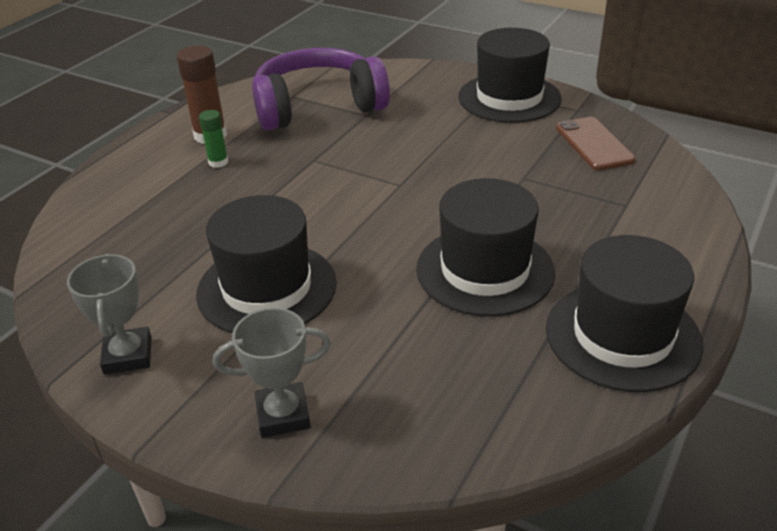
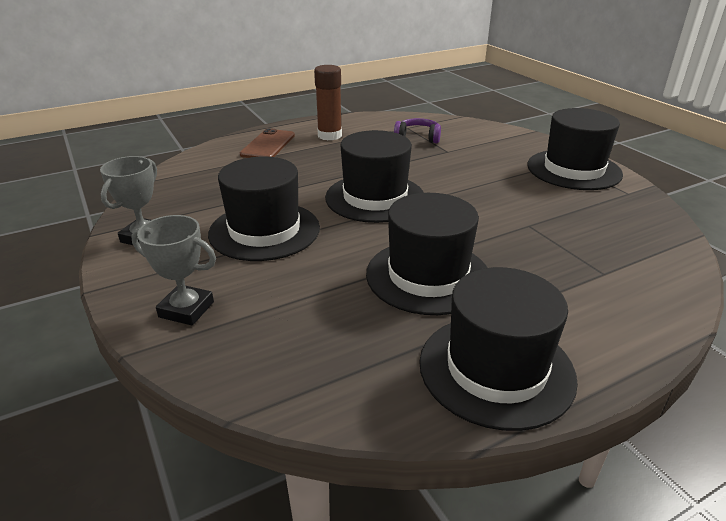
camera: 30 degrees right, 5 degrees down
green glue stick [199,110,228,168] -> none
purple headphones [252,48,390,131] -> purple headphones [394,118,441,143], size x0.45
brown phone [556,117,636,170] -> brown phone moved to [240,128,295,158]
none -> black hat [325,130,424,223]

